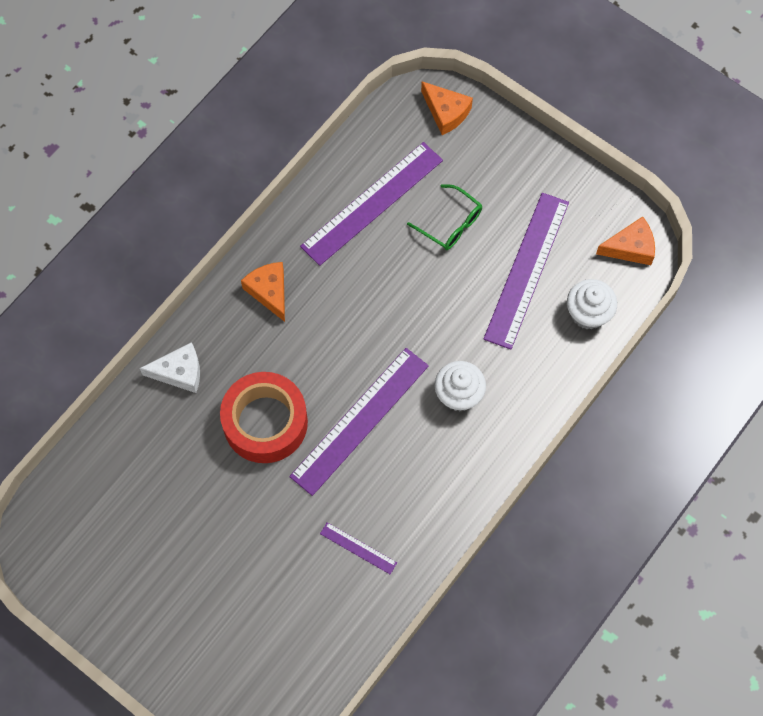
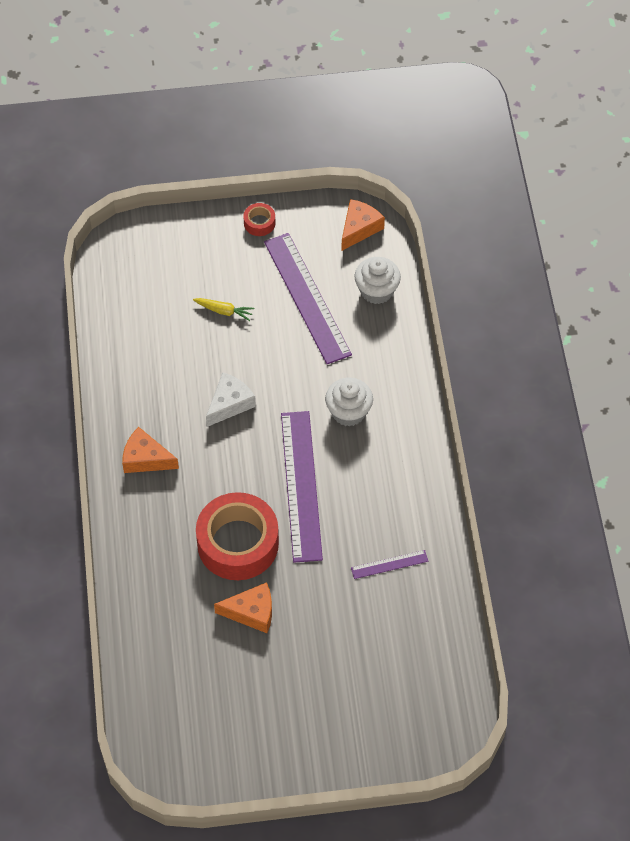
camera: 45 degrees left, 10 degrees down
white cheese [140,342,200,393] -> white cheese moved to [206,372,256,427]
purple ruler [300,142,443,266] -> none
green glasses [407,184,482,250] -> yellow carrot [193,298,254,321]
orange cheese [421,81,473,135] -> orange cheese moved to [214,582,272,633]
none -> red tape [243,203,276,236]

